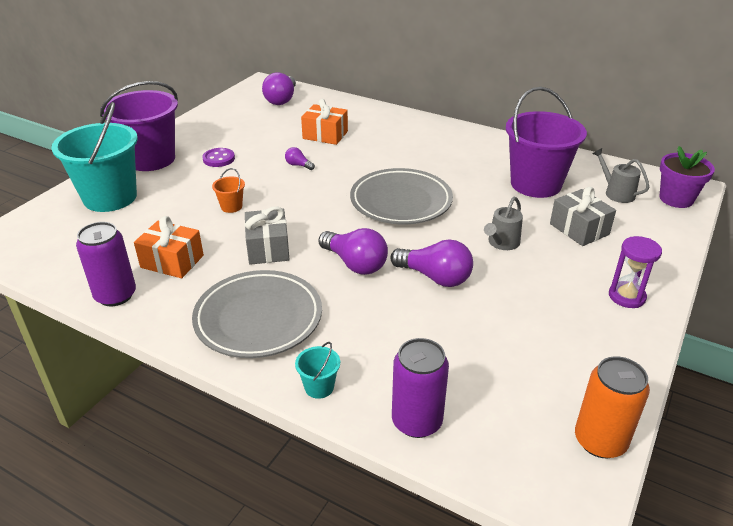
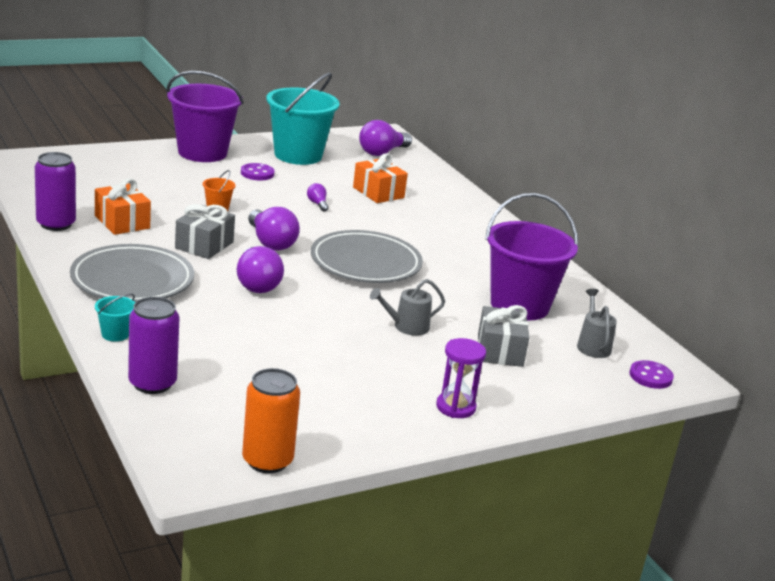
camera: 30 degrees right, 10 degrees down
turquoise bucket [51,102,138,212] -> turquoise bucket moved to [266,72,340,165]
purple light bulb [390,239,473,287] -> purple light bulb moved to [248,207,300,250]
purple flower pot [659,146,715,208] -> purple button [629,360,674,389]

